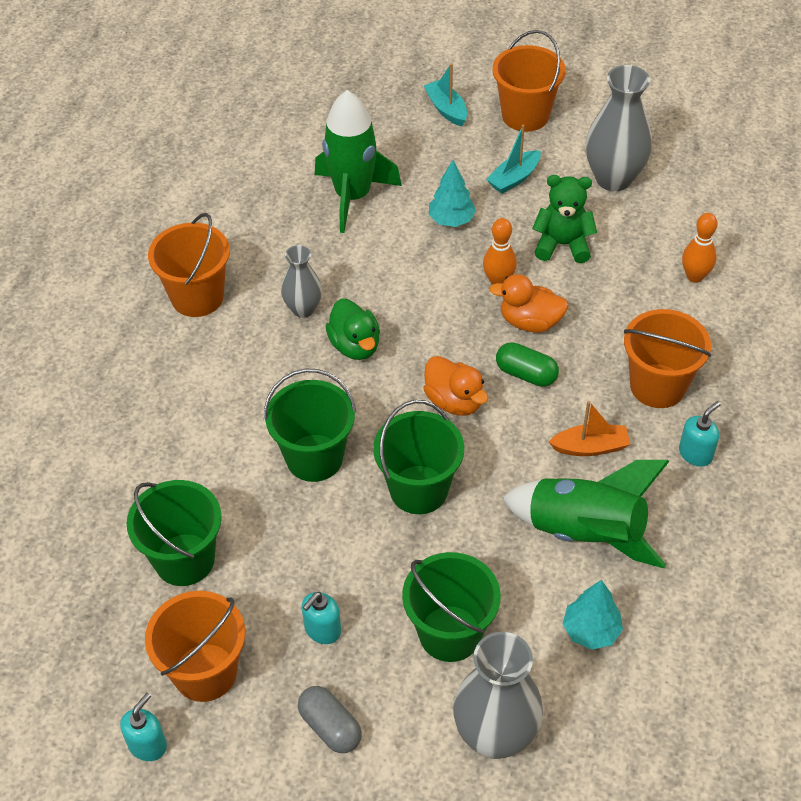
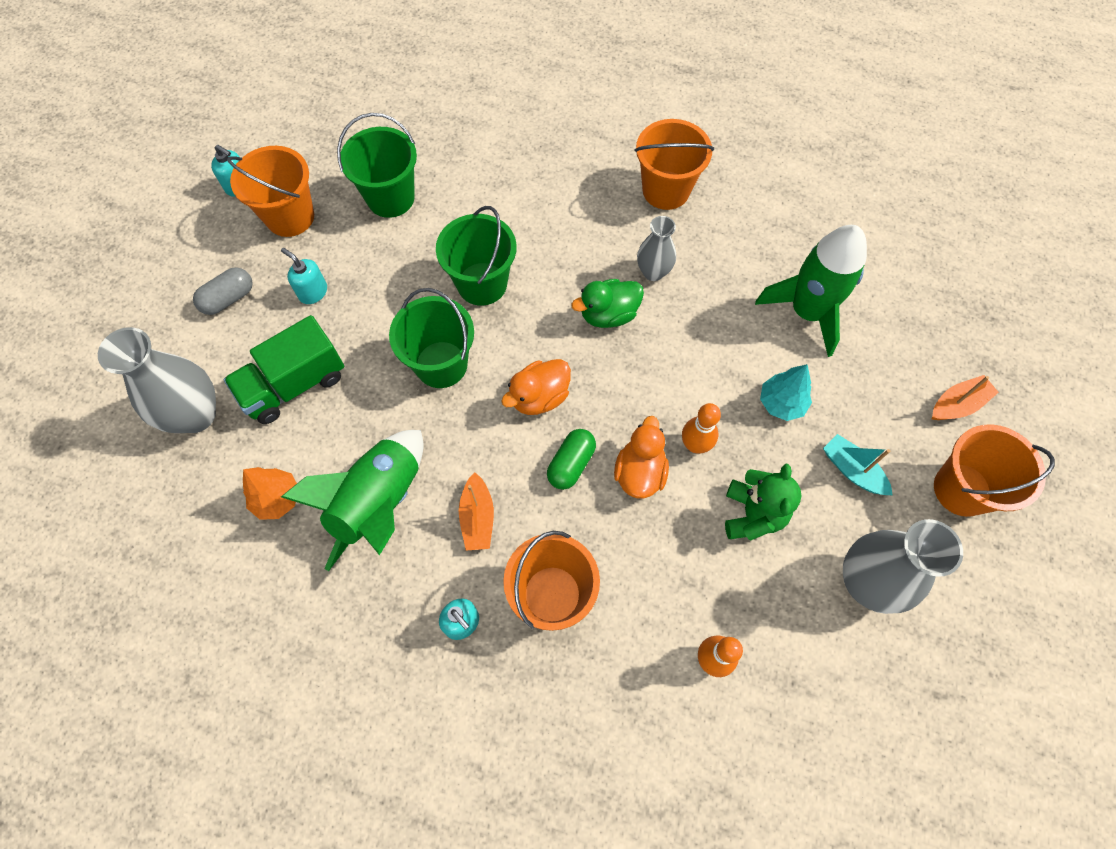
camera: 90 degrees right, 15 degrees up
green bucket [402,552,501,662] -> green truck [224,315,344,424]
turquoise boat [424,63,467,127] -> orange boat [931,375,999,420]
turquoise tree [563,580,623,650] -> orange tree [243,467,297,520]

